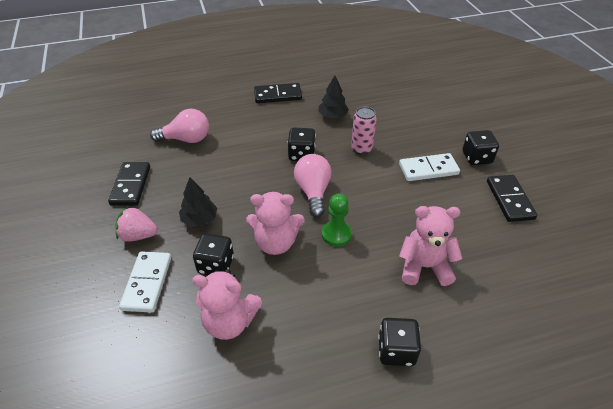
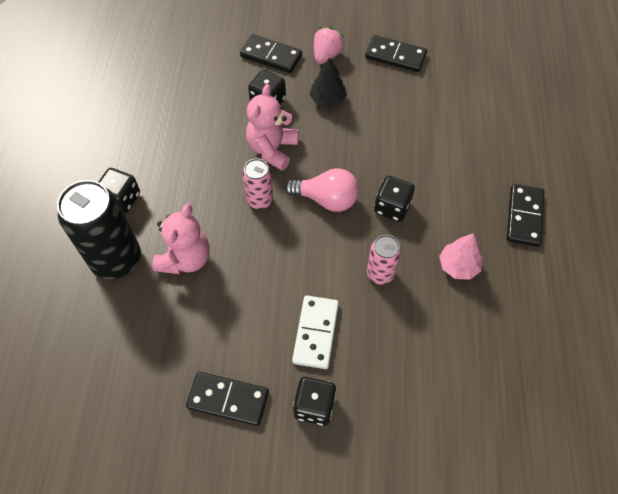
camera: 110 degrees right, 15 degrees up
white domino [119,251,171,313] -> black domino [240,34,302,73]
pink light bulb [150,109,209,143] -> none
pink teddy bear [192,269,262,340] -> none
black tree [318,75,349,119] -> pink tree [439,233,483,280]
green pawn [322,193,352,246] -> pink can [242,158,273,209]
none -> black can [57,180,141,279]

